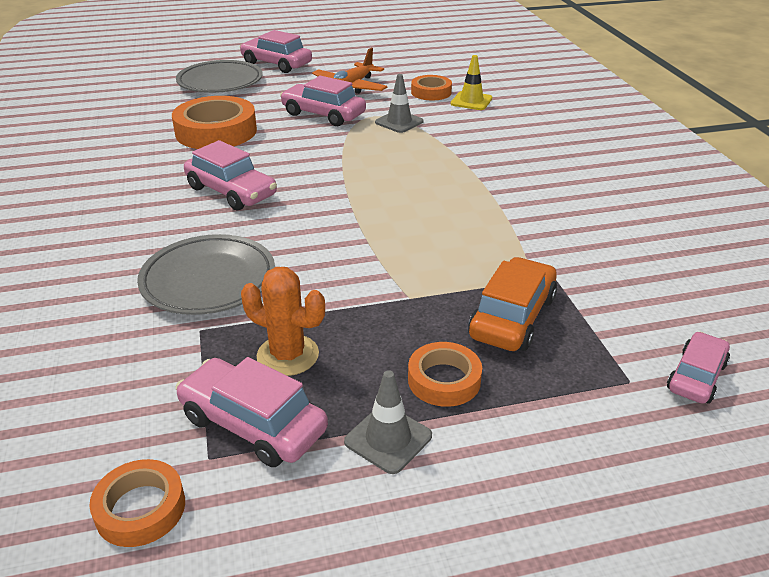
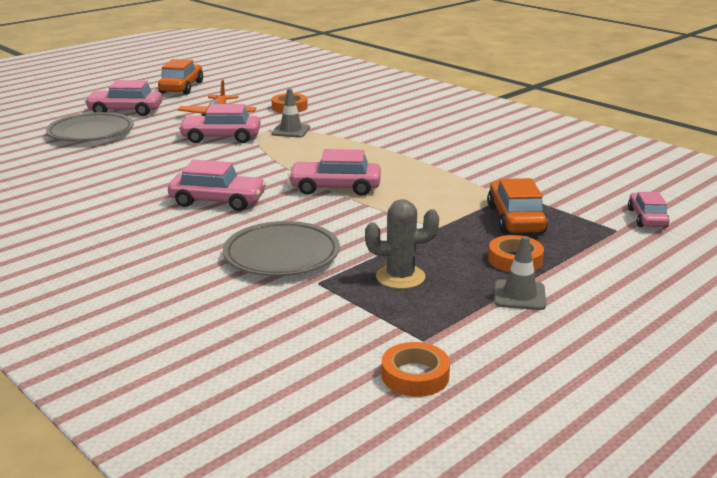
camera: 30 degrees left, 10 degrees down
orange tape [172,96,257,149] -> none
pink car [176,357,328,467] -> pink car moved to [288,149,381,196]
orange cactus [241,267,325,376] -> grey cactus [365,199,439,289]
yellow traffic cone [451,55,492,110] -> none
none -> orange car [158,59,203,94]

